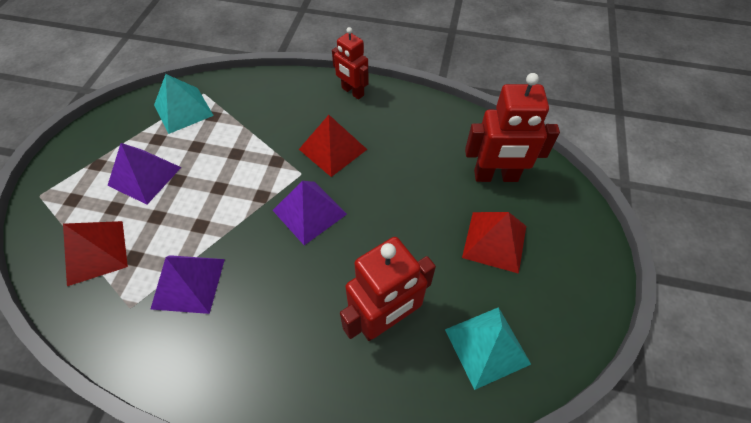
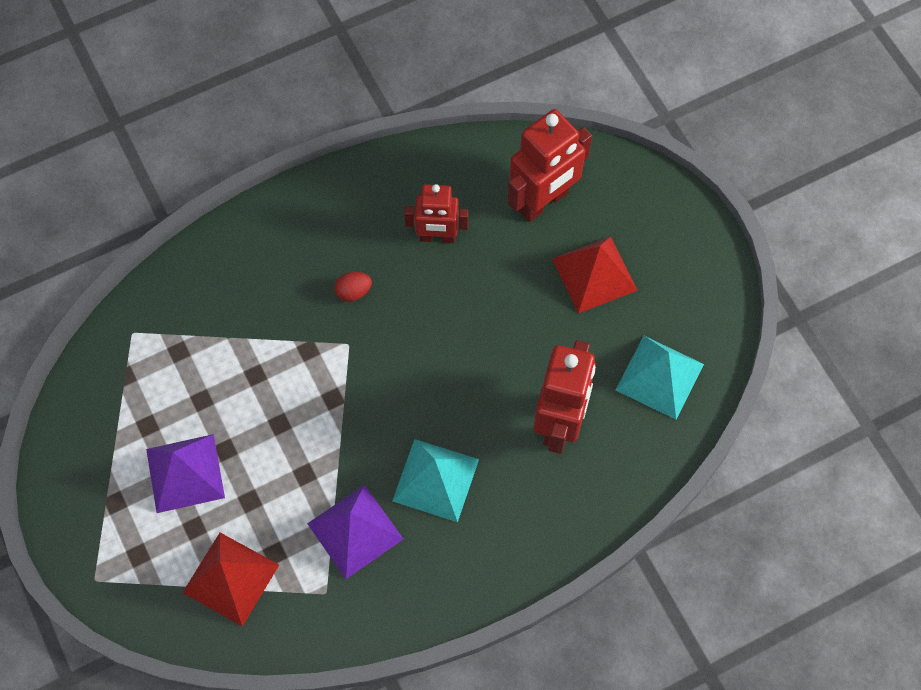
camera: 40 degrees left, 10 degrees up
turquoise pyramid [154,74,214,134] -> turquoise pyramid moved to [392,439,479,522]
purple pyramid [273,181,347,245] -> none
red pyramid [299,115,367,177] -> red egg [334,272,372,302]
red robot [332,27,369,100] -> red robot moved to [404,184,468,243]

